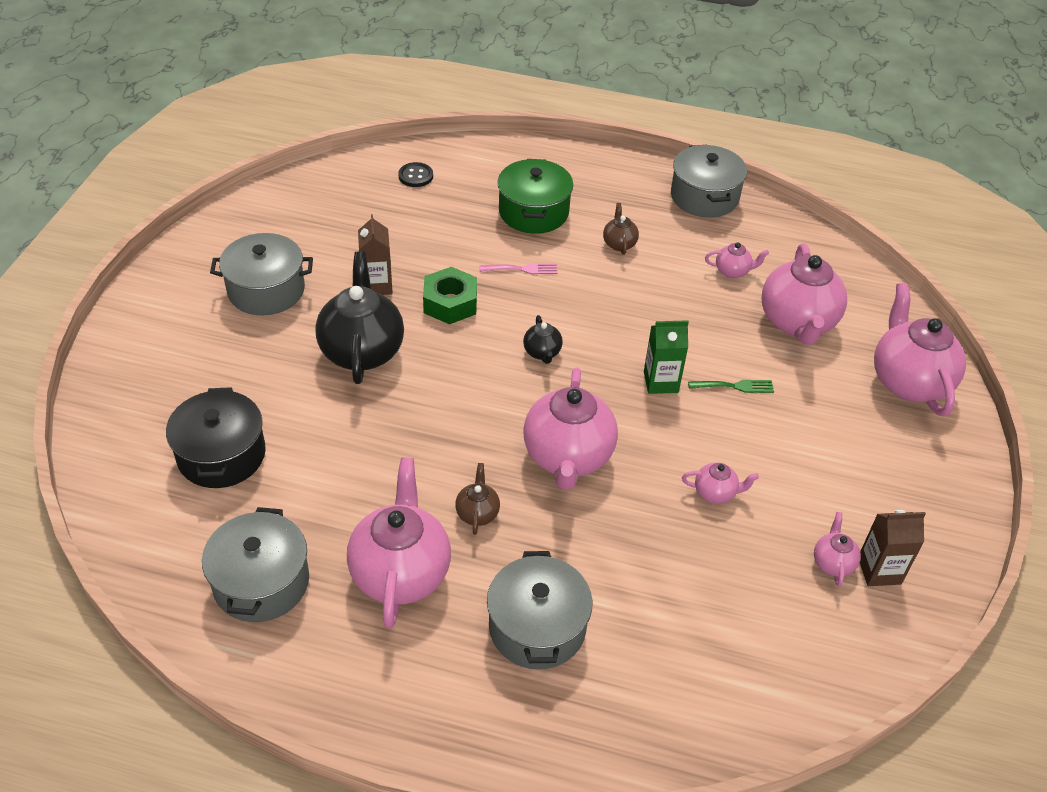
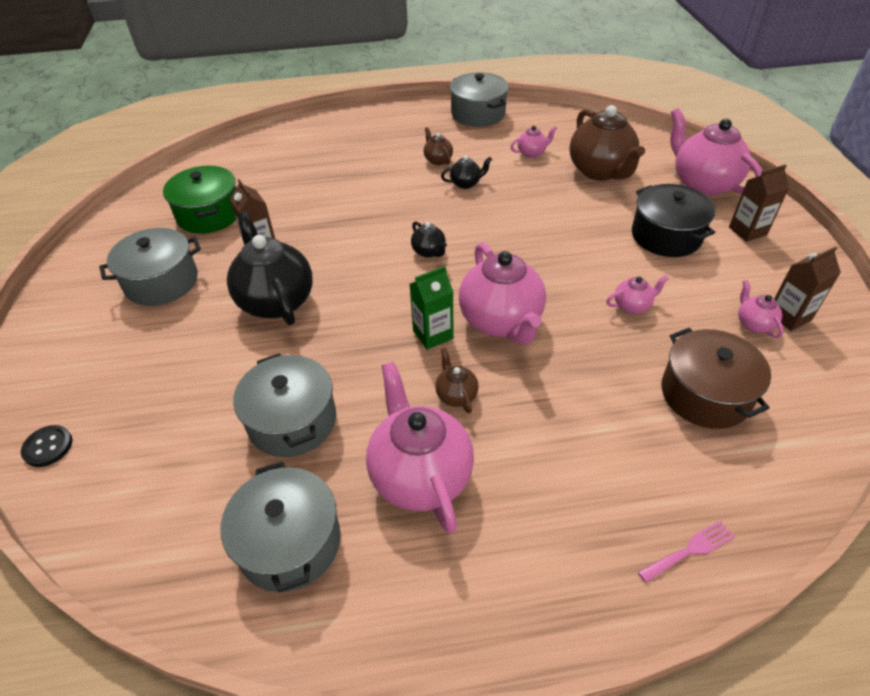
camera: 20 degrees left, 0 degrees up
black pot [166,387,266,488] -> black pot moved to [632,184,715,257]
black button [398,162,433,187] -> black button moved to [21,425,72,467]
green nut [423,267,477,324] -> none
pink fork [479,263,557,274] -> pink fork moved to [638,520,735,583]
grey pot [487,551,593,669] -> grey pot moved to [233,353,336,457]
green pot [498,159,573,234] -> green pot moved to [163,166,236,234]
green carton [644,320,689,394] -> green carton moved to [410,266,453,350]
green fork [688,380,774,393] -> none
pink teapot [761,243,847,345] -> brown teapot [569,105,645,181]
none -> black teapot [441,156,492,189]
none -> brown pot [661,328,771,429]
none -> brown carton [729,164,789,242]

